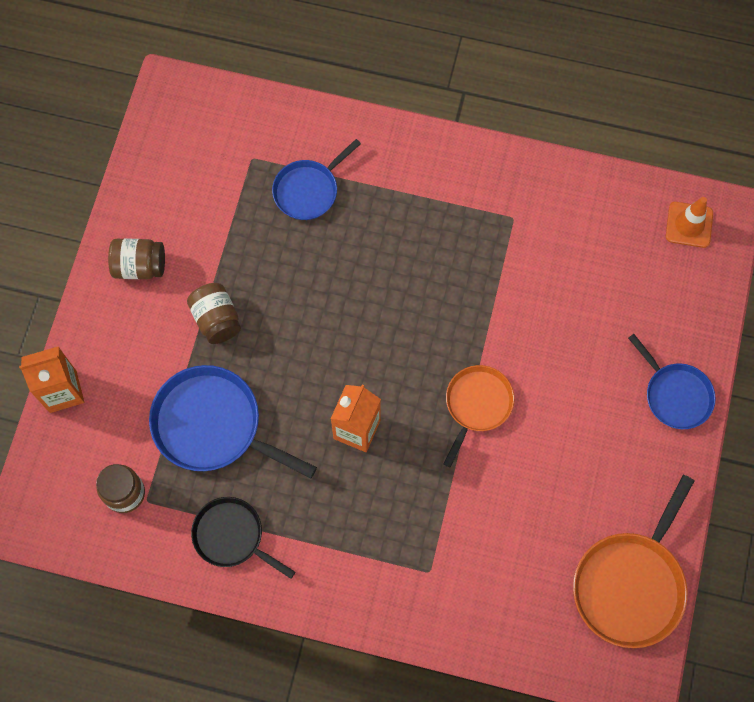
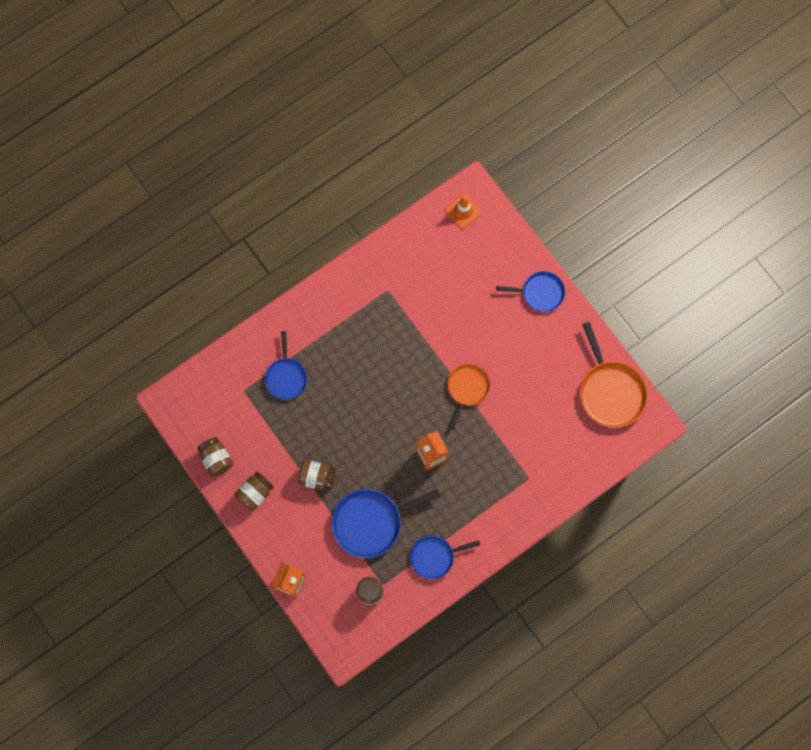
camera: 50 degrees left, 5 degrees up
black pan [191,497,295,579] -> blue pan [410,535,480,579]
orange pan [443,365,514,467] -> orange pan turned 45 degrees clockwise [448,364,490,429]
none -> brown jar [197,437,233,477]

